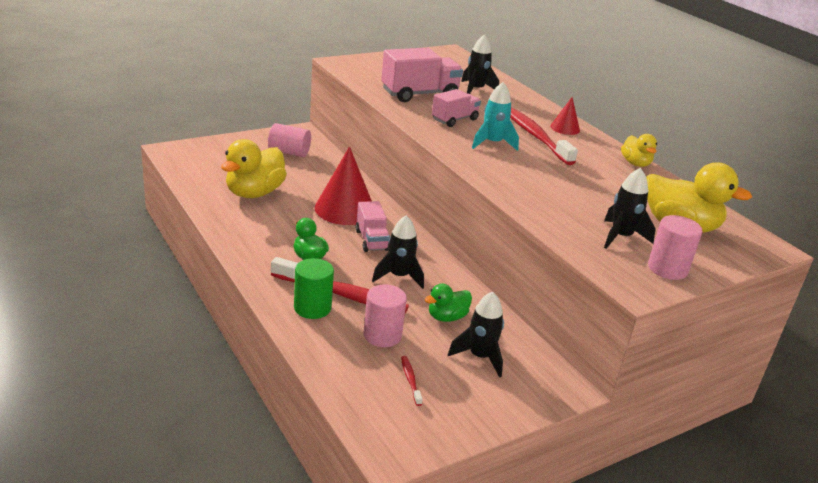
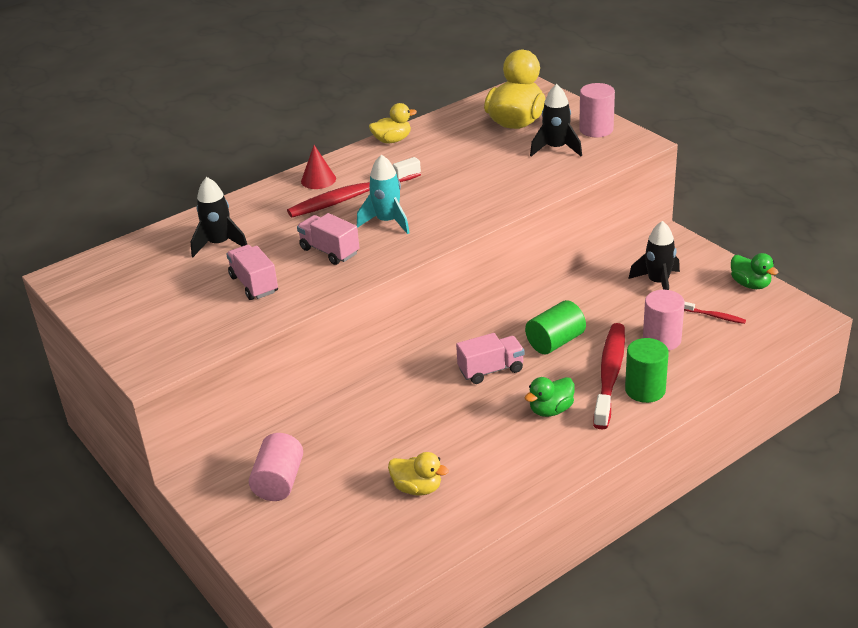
camera: 90 degrees left, 5 degrees up
yellow duck [221,139,287,198] -> yellow duck [388,452,449,495], size x0.55
red cone [315,146,372,225] -> none
black rocket [372,215,424,289] -> green cylinder [525,300,586,354]
pink truck [381,48,463,102] -> pink truck [226,245,278,300], size x0.62
red toothbrush [401,356,423,406] -> red toothbrush turned 135 degrees counterclockwise [684,302,746,324]
green duck [425,283,472,322] -> green duck moved to [731,253,778,289]

